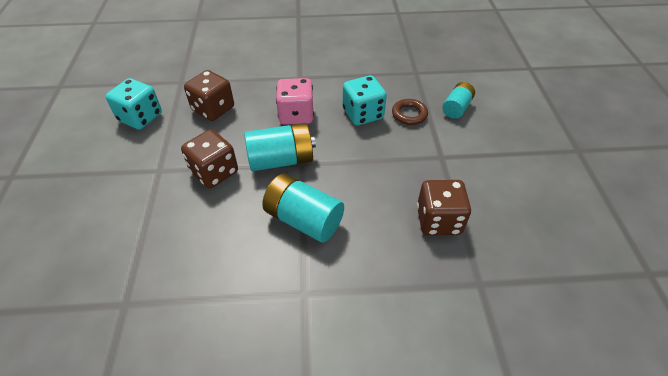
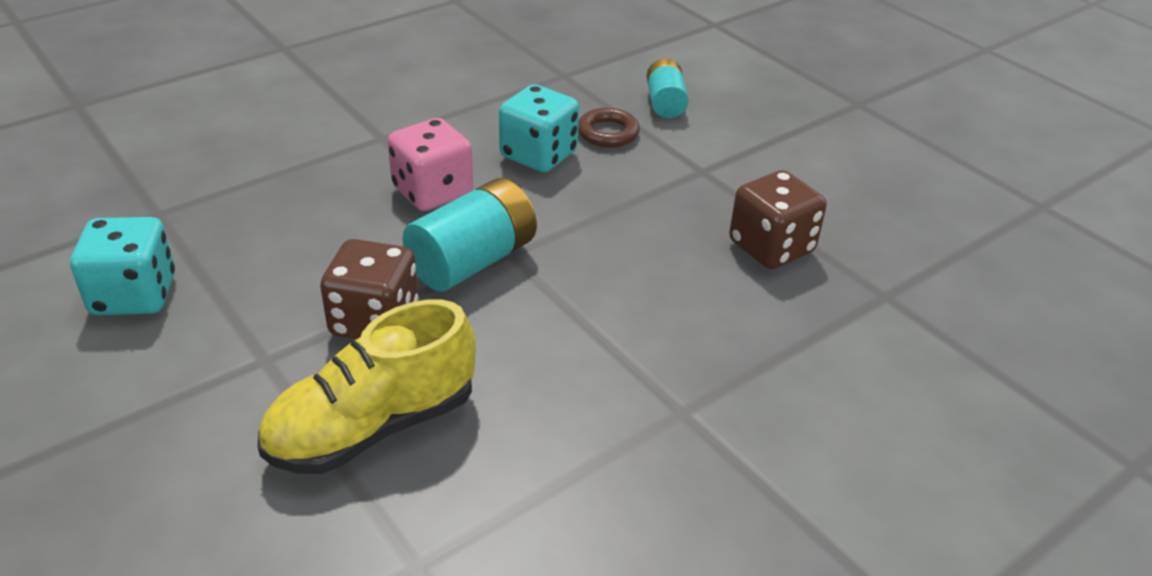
camera: 35 degrees left, 10 degrees down
brown dice [184,70,234,121] -> none
turquoise battery [262,174,344,243] -> none
none -> yellow shoe [257,300,476,474]

